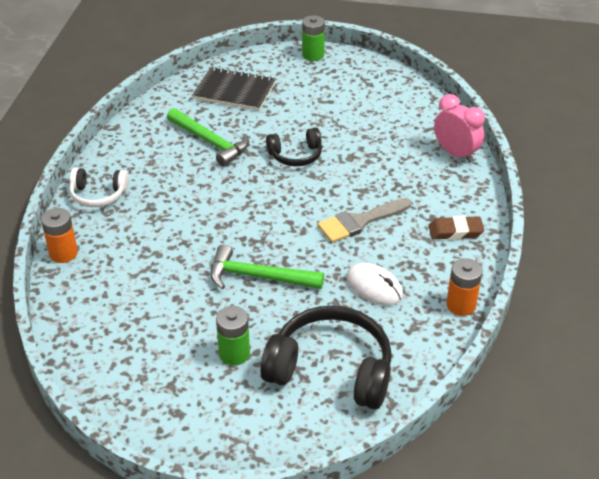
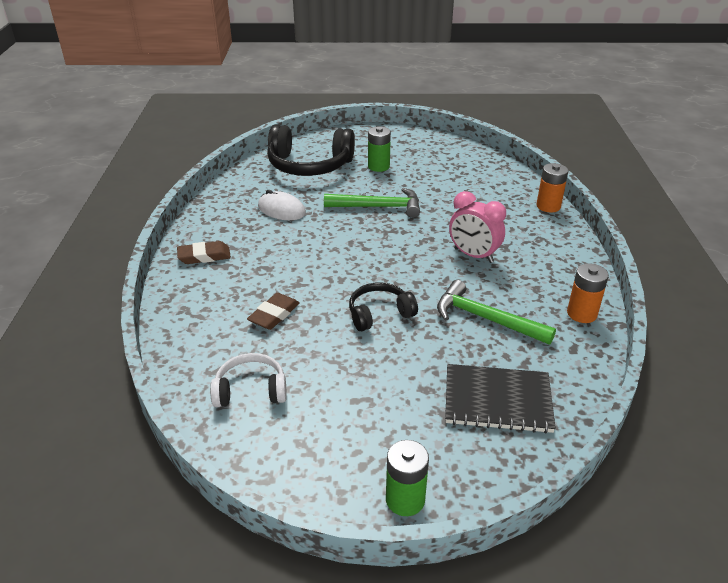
camera: 170 degrees right, 5 degrees down
white headphones [70,168,129,207] -> white headphones moved to [210,353,287,407]
grey brush [318,198,411,243] -> none
pink clock [434,94,485,163] -> pink clock moved to [449,191,506,263]
orange battery [446,258,483,316] -> orange battery moved to [567,263,609,323]
none -> brown eraser [247,293,300,330]

